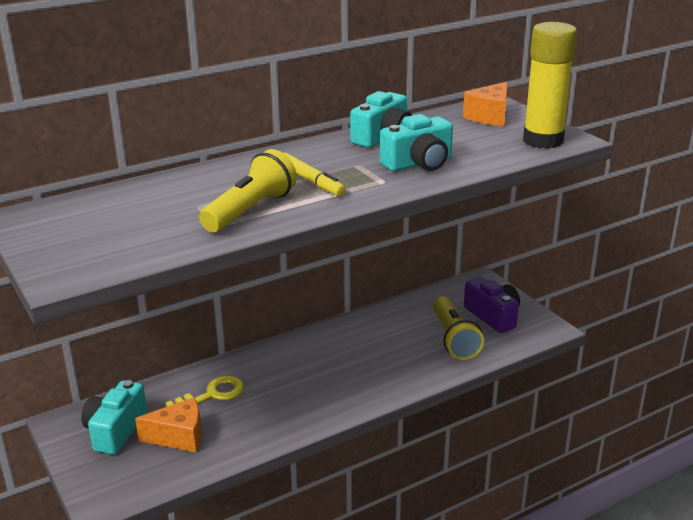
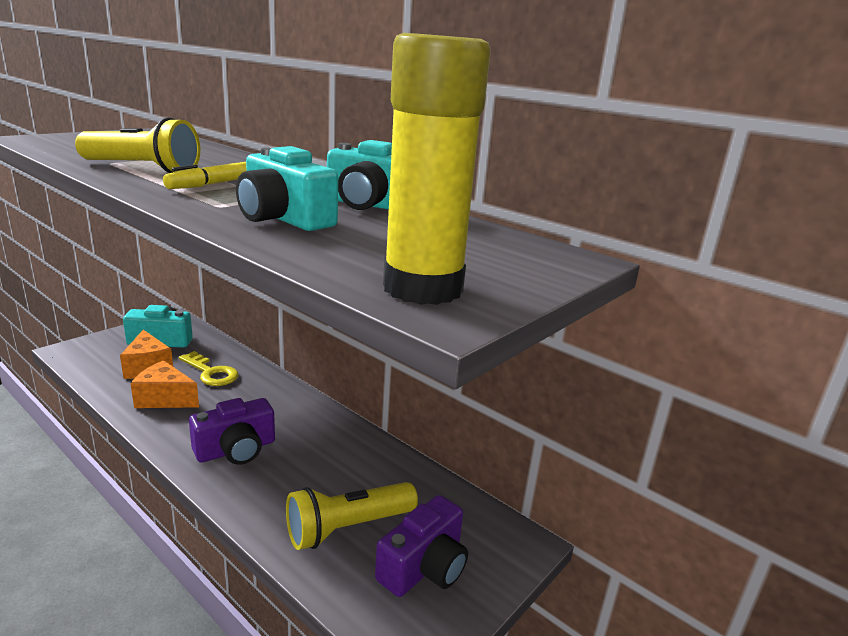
camera: 70 degrees right, 5 degrees down
orange cheese [463,82,508,126] -> orange cheese moved to [131,360,199,408]
none -> purple camera [189,398,275,465]

